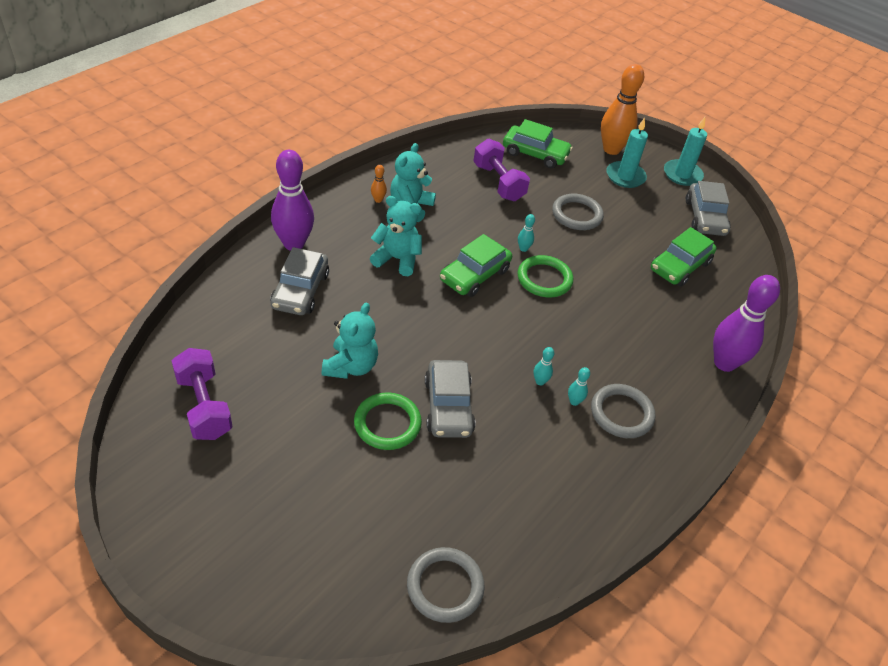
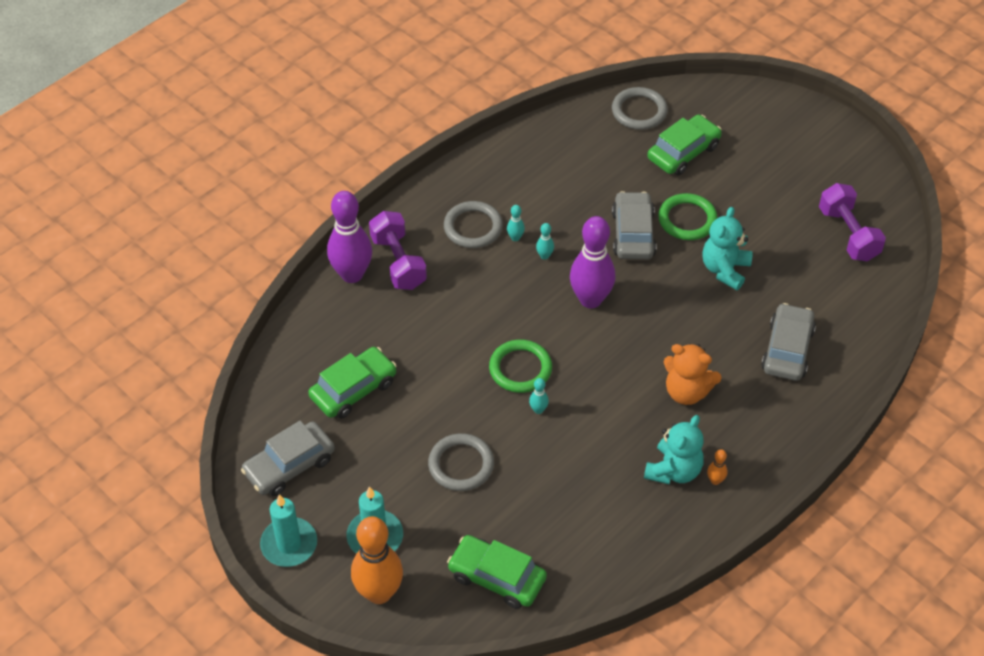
camera: 170 degrees left, 5 degrees up
purple bowling pin [271,150,314,251] -> purple bowling pin moved to [570,216,616,308]
turquoise teddy bear [370,196,422,276] -> orange teddy bear [664,343,721,405]
green car [440,234,512,297] -> green car moved to [647,114,722,175]
purple dumbbell [473,139,530,201] -> purple dumbbell moved to [369,211,427,290]
grey car [686,181,731,236] -> grey car turned 135 degrees counterclockwise [241,420,335,496]

